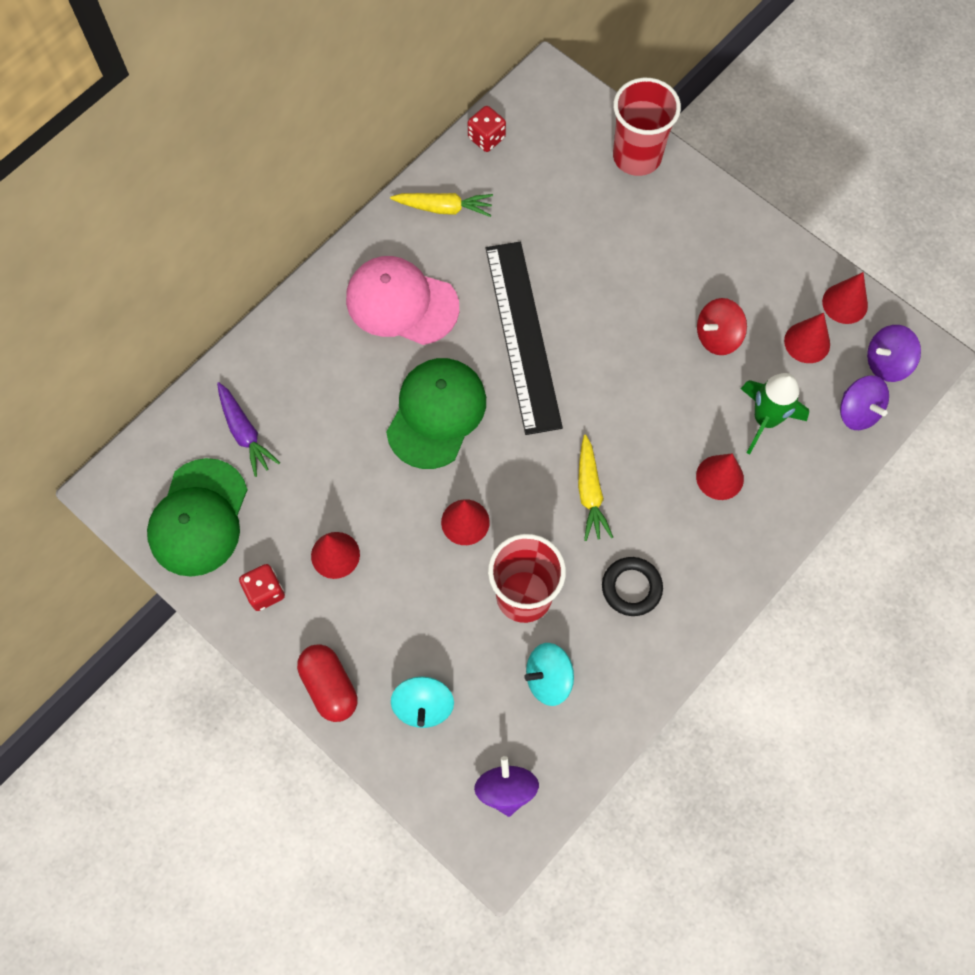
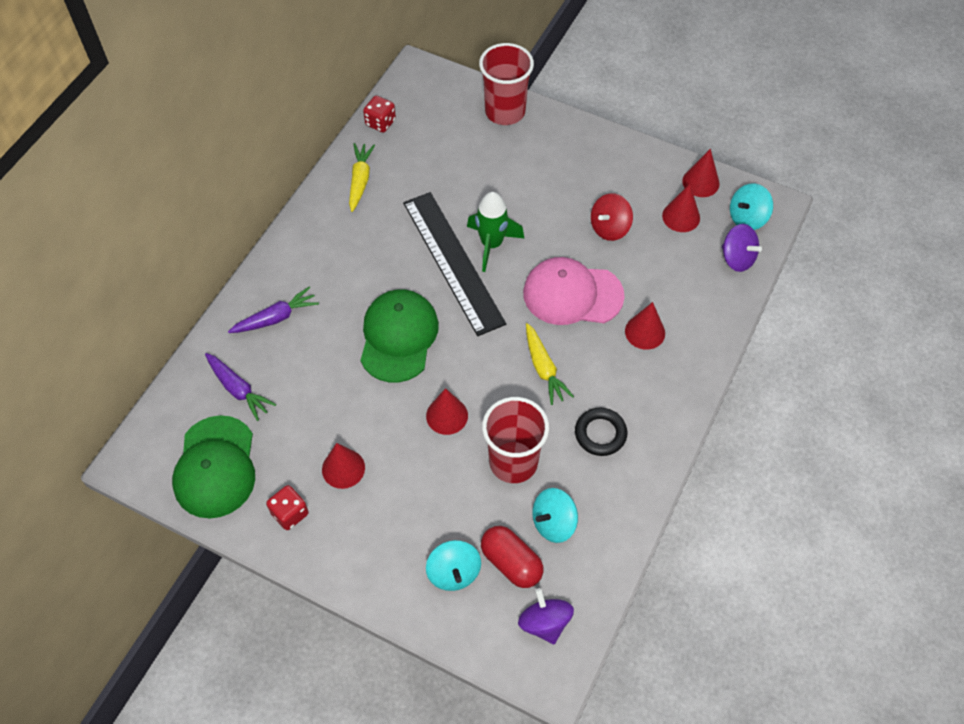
camera: 15 degrees left, 10 degrees down
red capsule [297,644,357,722] -> red capsule moved to [481,526,544,588]
pink cap [346,256,459,345] -> pink cap moved to [523,257,625,325]
yellow carrot [390,193,493,217] -> yellow carrot turned 75 degrees counterclockwise [349,143,375,212]
green rocket [741,373,809,454] -> green rocket moved to [467,192,524,272]
purple spinning top [867,325,921,382] -> turquoise spinning top [730,183,773,230]
none -> purple carrot [228,287,319,333]

